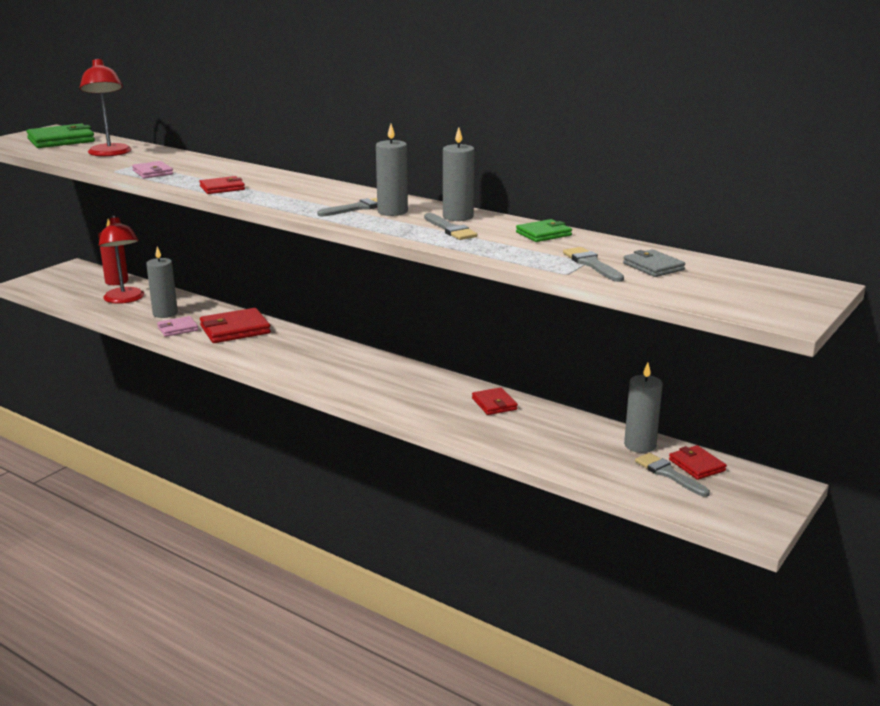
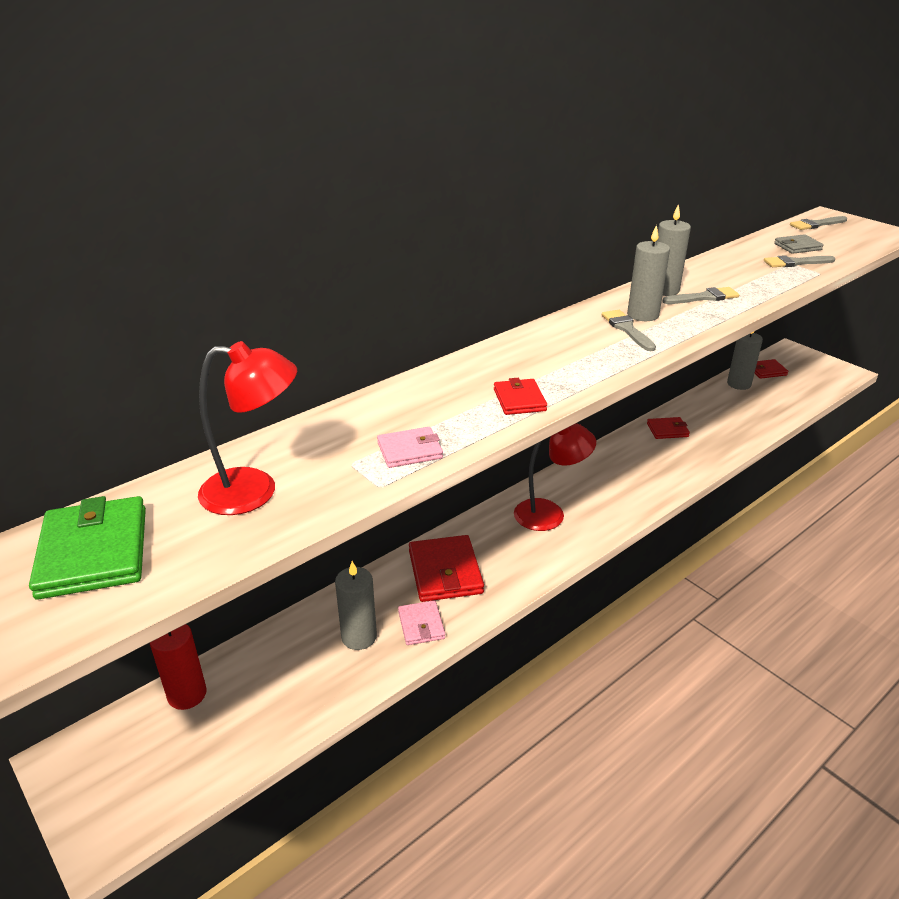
camera: 75 degrees left, 10 degrees up
red lamp [99,215,144,304] -> red lamp moved to [514,423,596,531]
green wallet [516,219,572,242] -> none
grey brush [635,453,710,497] -> grey brush moved to [790,216,847,230]

